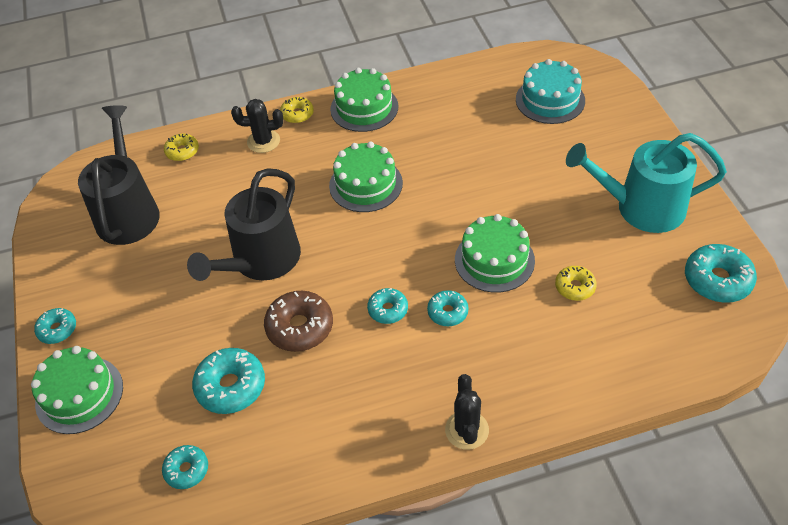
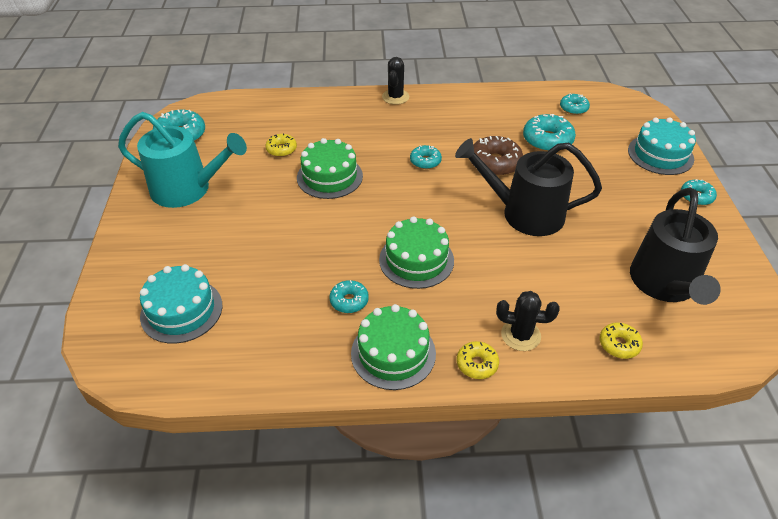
camera: 170 degrees left, 5 degrees down
green cake [31,346,123,434] -> turquoise cake [628,117,696,175]
black watering can [187,168,301,281] -> black watering can turned 120 degrees counterclockwise [455,138,602,236]
turquoise donut [427,290,469,326] -> turquoise donut moved to [330,280,369,313]

